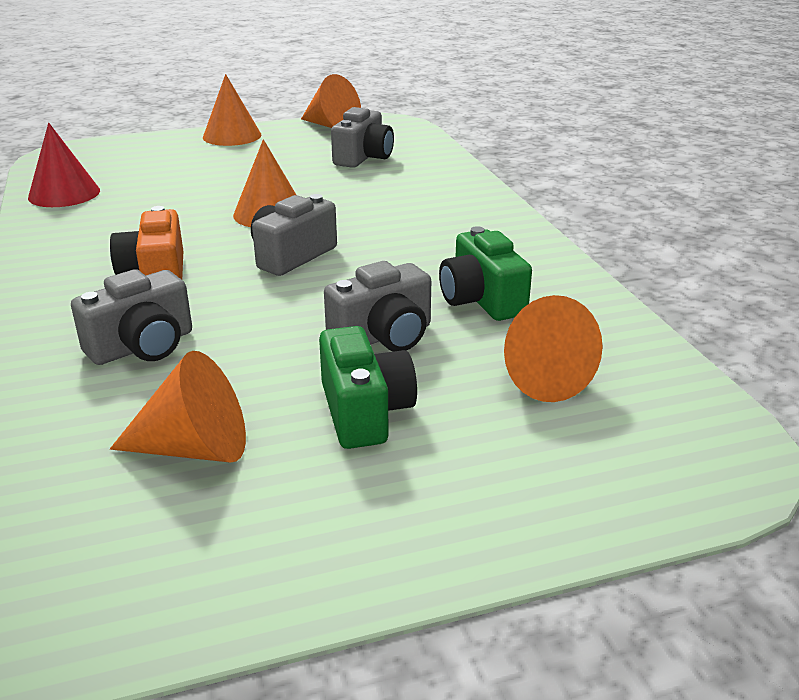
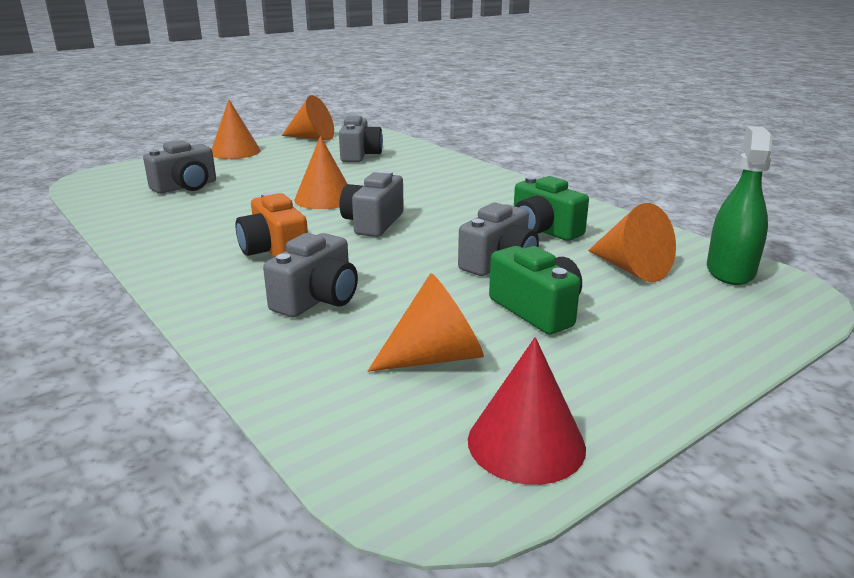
camera: 20 degrees left, 5 degrees down
red cone [28,123,100,207] -> red cone moved to [468,337,586,485]
none -> grey camera [143,140,216,194]
none -> green spray bottle [707,126,773,285]

